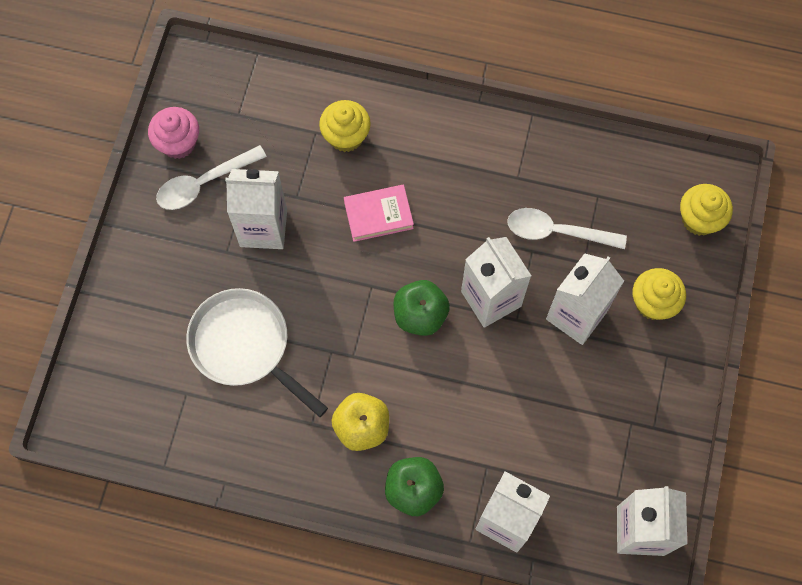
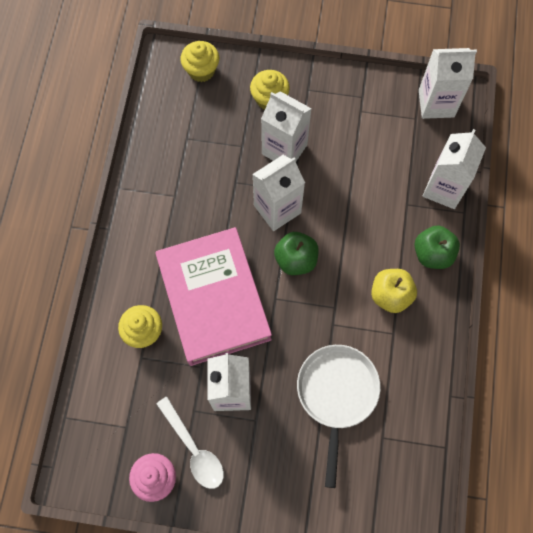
camera: 95 degrees left, 0 degrees up
white pan [186,288,328,417] -> white pan turned 150 degrees clockwise [297,345,380,488]
pink book [344,185,414,242] -> pink book [156,227,272,366], size x2.30
white spoon [507,208,627,249] -> none

